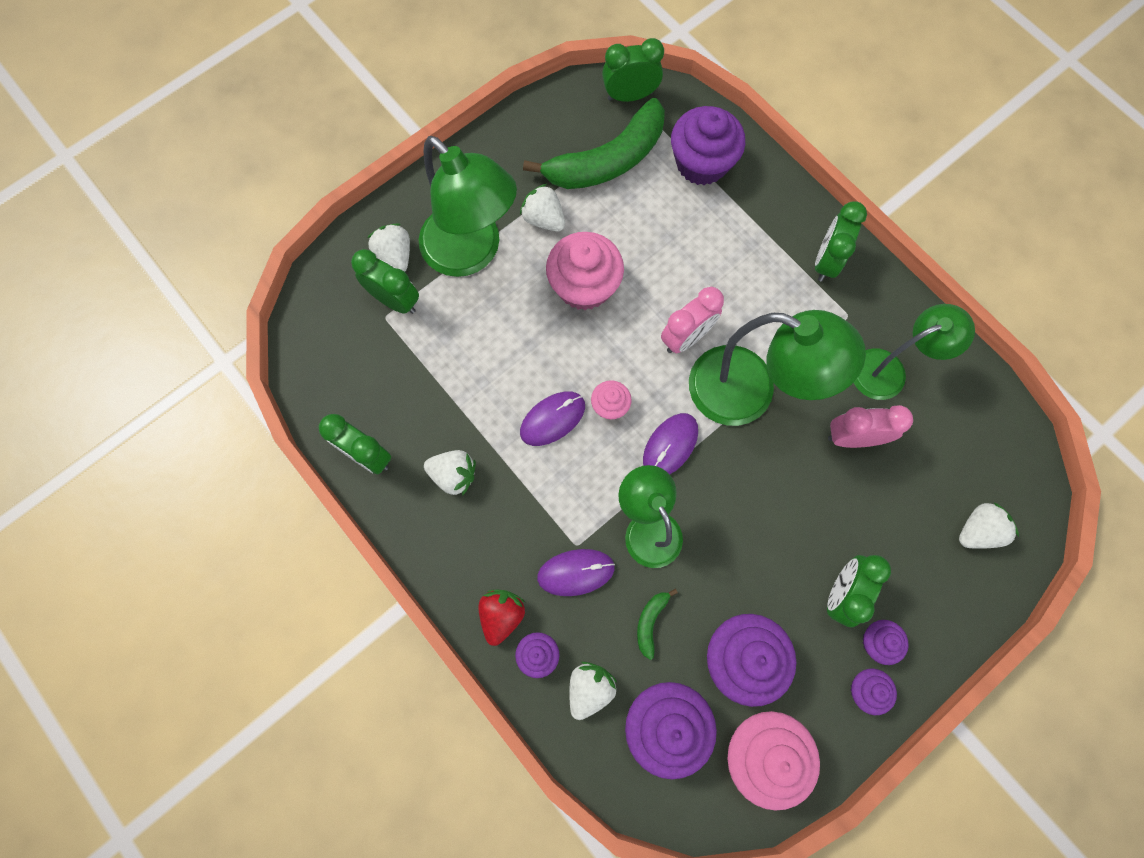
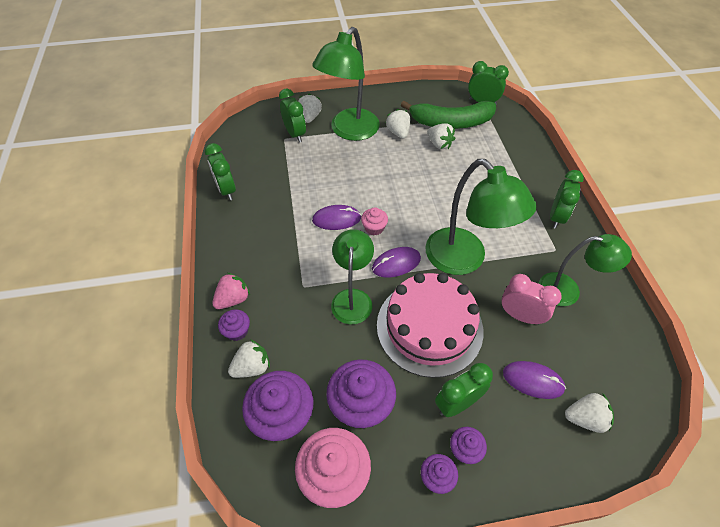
camera: 30 degrees right, 20 degrees down
green lamp [419,136,517,277] -> green lamp turned 45 degrees clockwise [312,27,380,141]
white strawberry [424,450,476,496] -> white strawberry moved to [427,123,455,149]
red strawberry [479,590,525,646] -> pink strawberry [212,273,250,309]
purple mouse [537,549,615,596] -> purple mouse moved to [503,361,566,399]
pink cupcake [546,232,624,310] -> none
green banana [637,589,678,660] -> none
pink clock [661,287,724,353] -> none
purple cupcake [671,106,745,185] -> none
green clock [815,201,867,282] -> green clock turned 150 degrees clockwise [550,170,584,229]
none -> pink cake [377,273,483,378]

